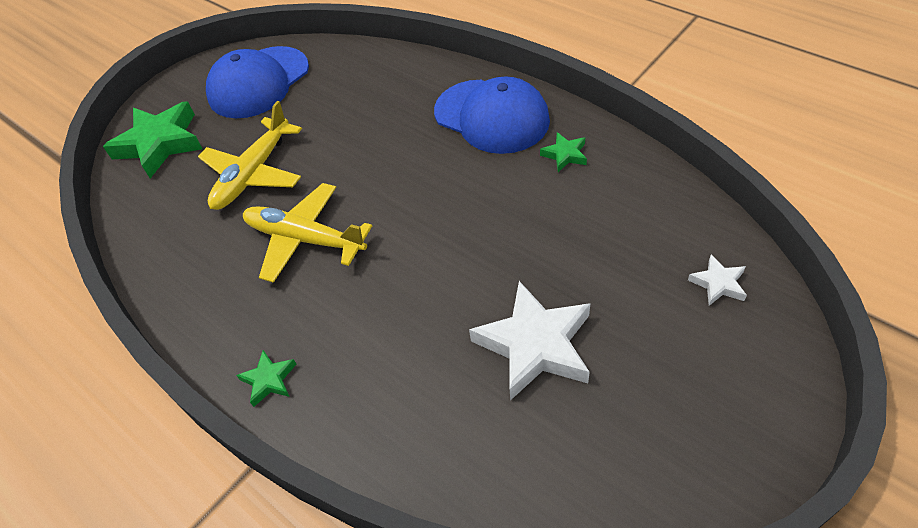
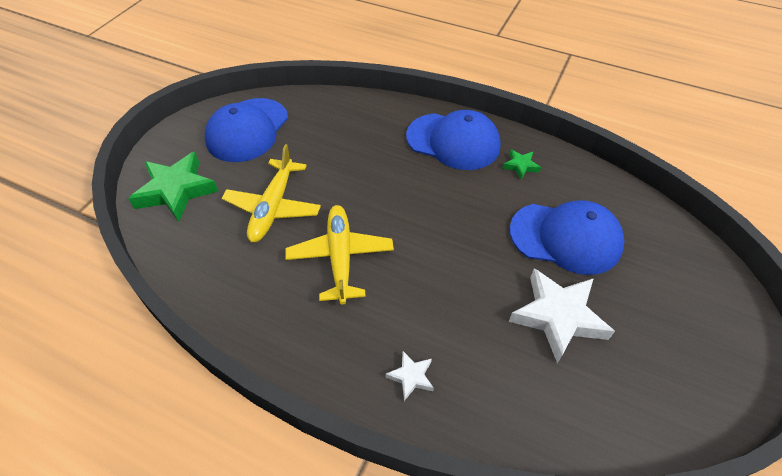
camera: 20 degrees left, 0 degrees up
green star [236,350,296,407] -> none
yellow plane [243,183,372,283] -> yellow plane turned 75 degrees clockwise [285,205,394,304]
white star [688,255,747,306] -> white star moved to [385,351,434,401]
none -> blue cap [509,200,624,275]

